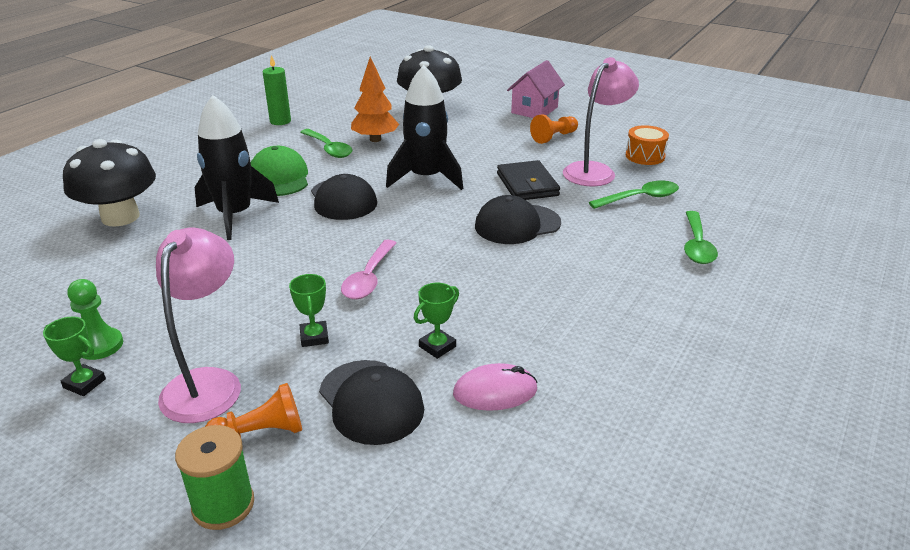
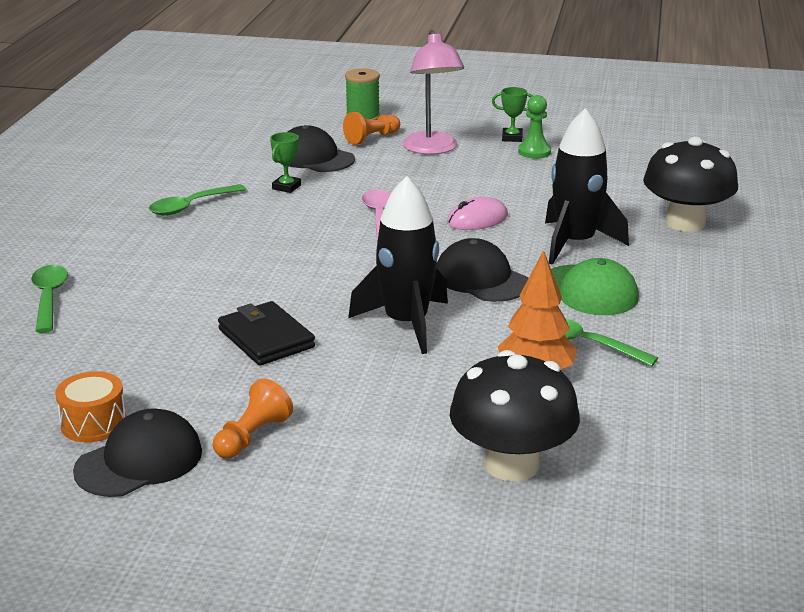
camera: 160 degrees right, 5 degrees down
green candle [263,55,291,125] -> none
green trophy [289,274,329,347] -> none
pink mouse [453,363,538,411] -> pink mouse moved to [447,197,508,230]
black cap [475,195,561,244] -> black cap moved to [73,409,202,497]
pink house [507,60,565,118] -> none
pink lamp [563,57,639,186] -> none
green spoon [589,181,679,209] -> green spoon moved to [149,184,246,216]

